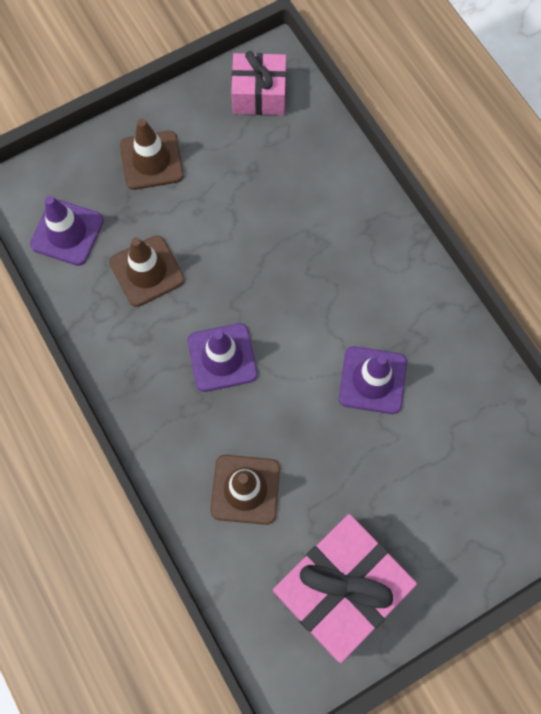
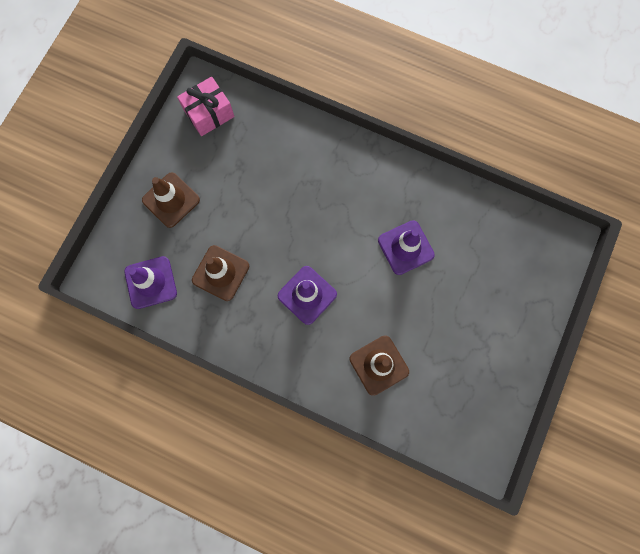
camera: 35 degrees left, 5 degrees up
pink gift [273,514,417,663] -> none

